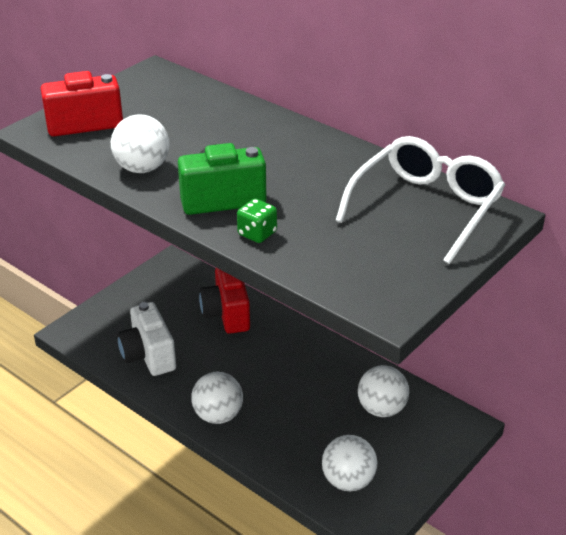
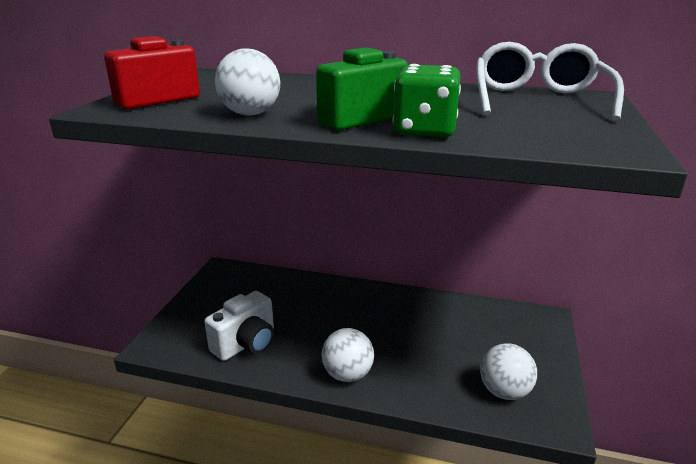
camera: 25 degrees left, 10 degrees down
white camera [117,302,176,376] -> white camera turned 90 degrees counterclockwise [204,291,274,361]
red camera [199,268,250,334] -> none
green dice [237,199,277,243] -> green dice [393,64,461,138], size x1.73
white ball [358,365,409,417] -> none

